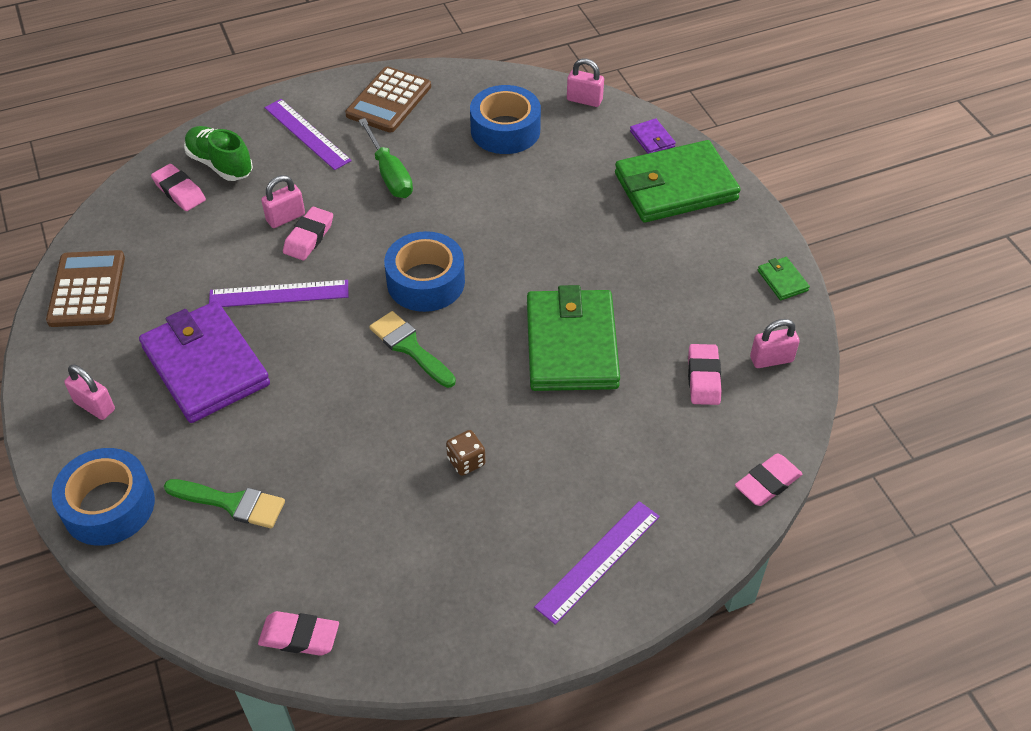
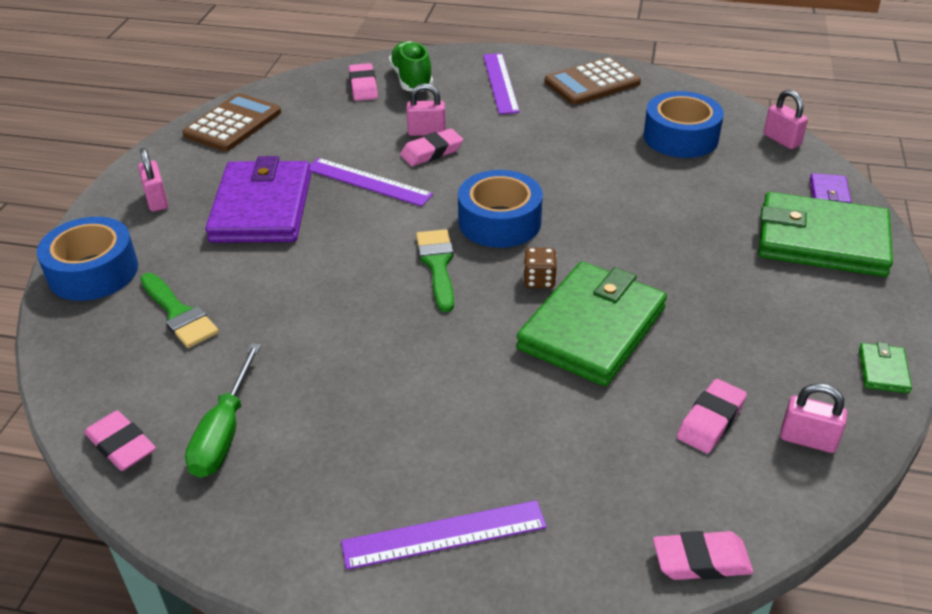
camera: 35 degrees right, 10 degrees down
green screwdriver [358,118,413,198] -> green screwdriver moved to [185,343,261,478]
brown dice [446,430,485,476] -> brown dice moved to [523,247,557,288]

